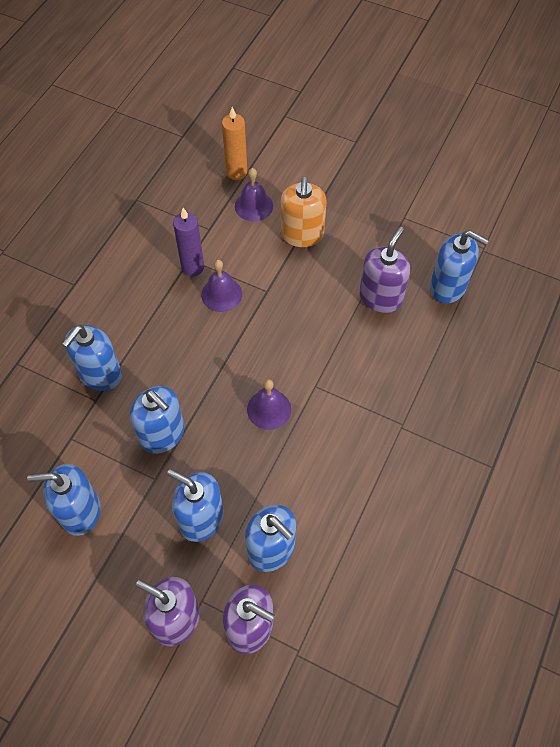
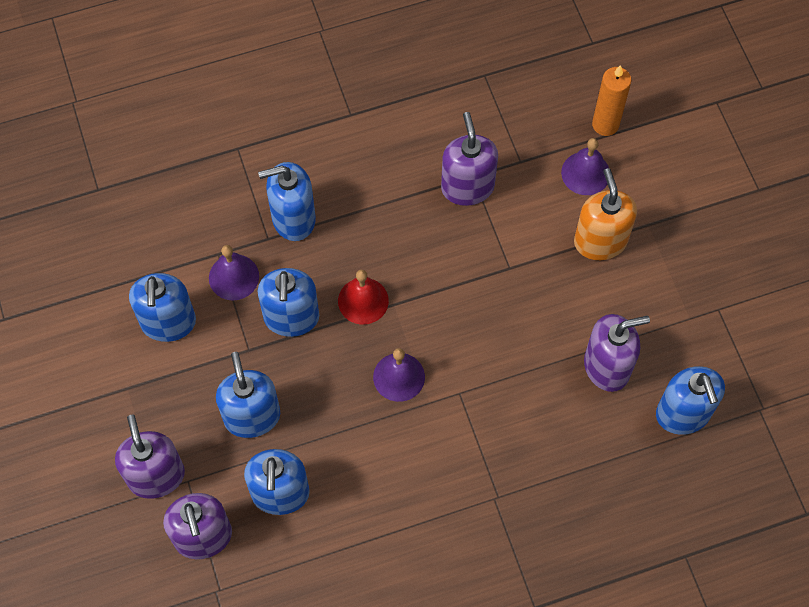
camera: 45 degrees right, 5 degrees up
blue soap dispenser [27,464,101,536] -> blue soap dispenser turned 135 degrees counterclockwise [129,273,196,342]
purple candle [173,208,204,277] -> purple soap dispenser [441,112,498,206]
purple bell [201,260,242,312] -> purple bell moved to [209,245,259,300]
orange soap dispenser [281,177,327,247] -> orange soap dispenser turned 120 degrees clockwise [574,168,637,260]
none -> red bell [338,270,389,325]

